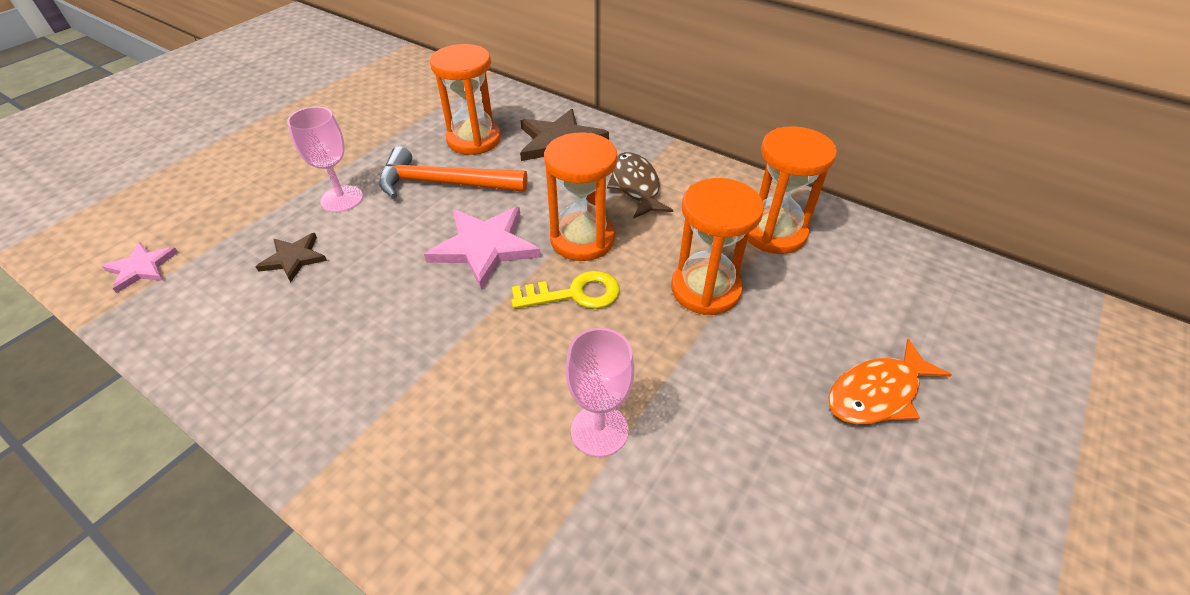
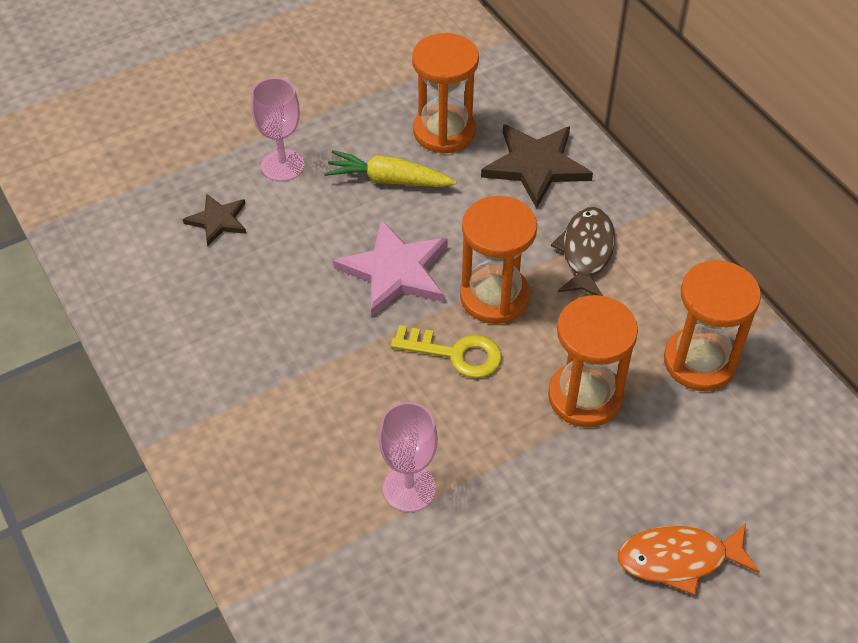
camera: 25 degrees right, 5 degrees up
pink star [101,242,178,293] -> none
orange hammer [379,146,527,199] -> yellow carrot [324,150,457,187]

